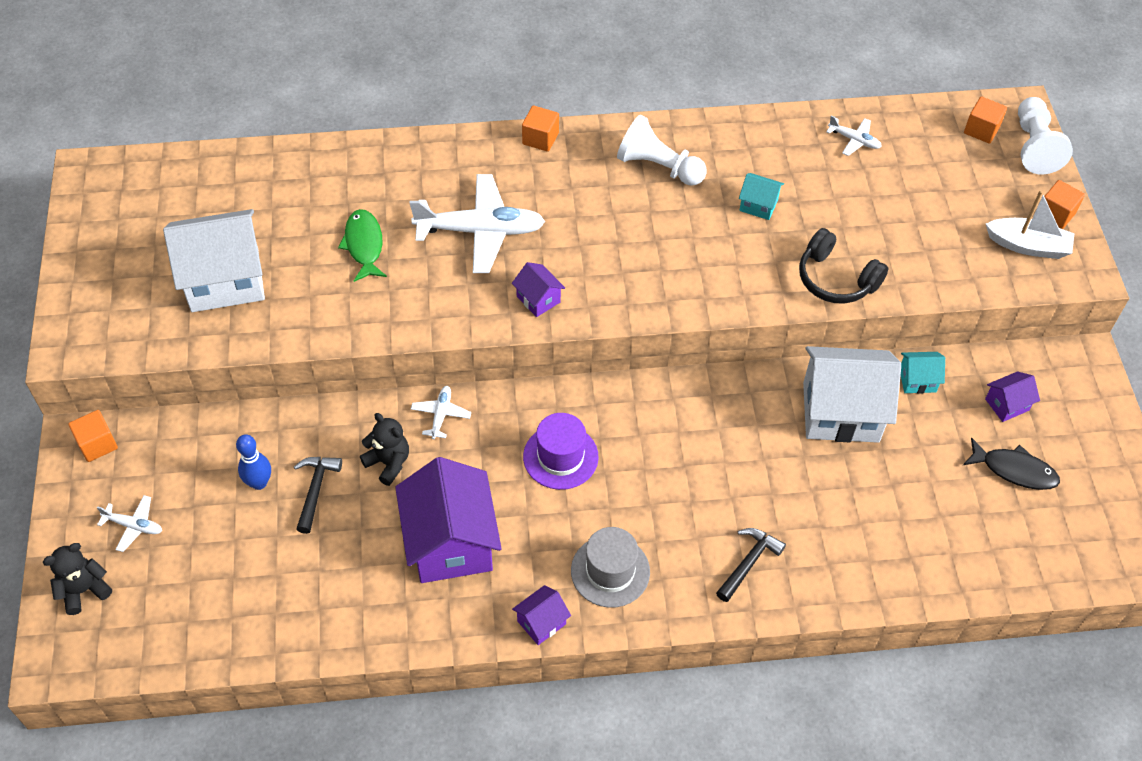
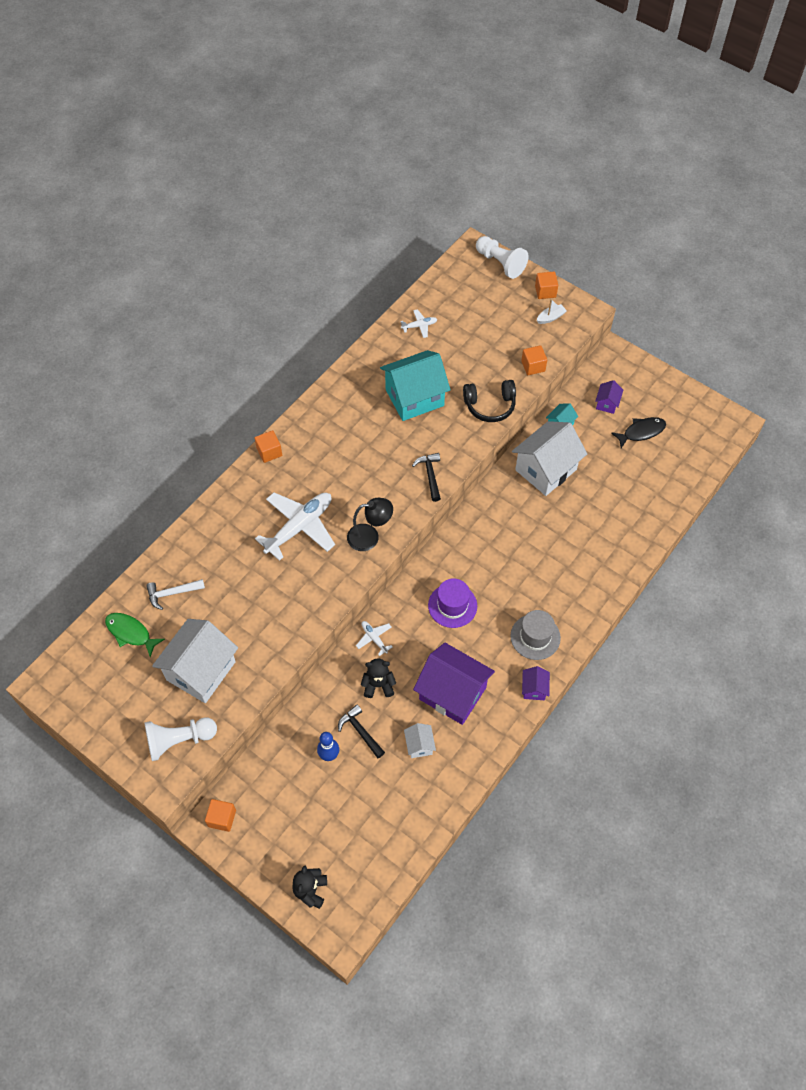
camera: 45 degrees left, 5 degrees up
white plane [97,495,162,552] -> none
green fish [338,209,387,282] -> green fish moved to [105,613,165,657]
purple house [512,262,565,317] -> black lamp [347,498,393,551]
white pawn [617,115,707,186] -> white pawn moved to [145,717,217,761]
black hammer [716,528,786,602] -> black hammer moved to [412,453,441,502]
turquoise house [739,173,784,220] -> turquoise house [380,350,451,421], size x2.21
orange cube [964,97,1007,144] -> orange cube moved to [521,345,547,375]
white boat [986,190,1074,259] -> white boat [537,299,567,324], size x0.61
none -> white hammer [146,579,205,610]
none -> white house [404,723,436,758]

